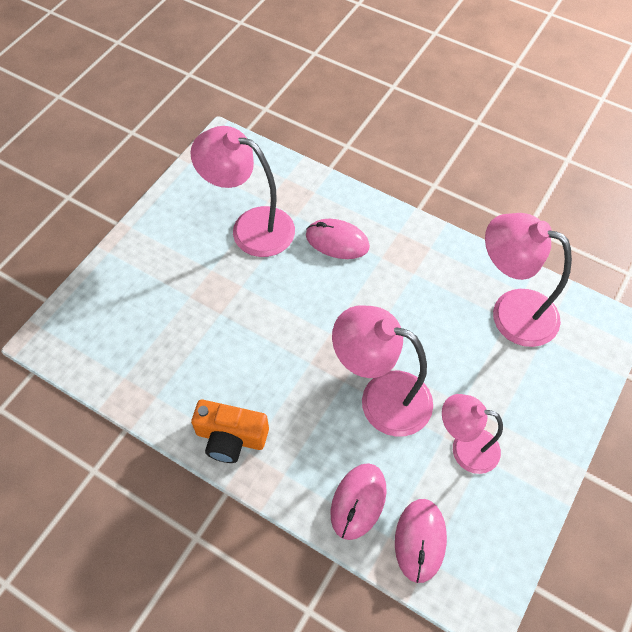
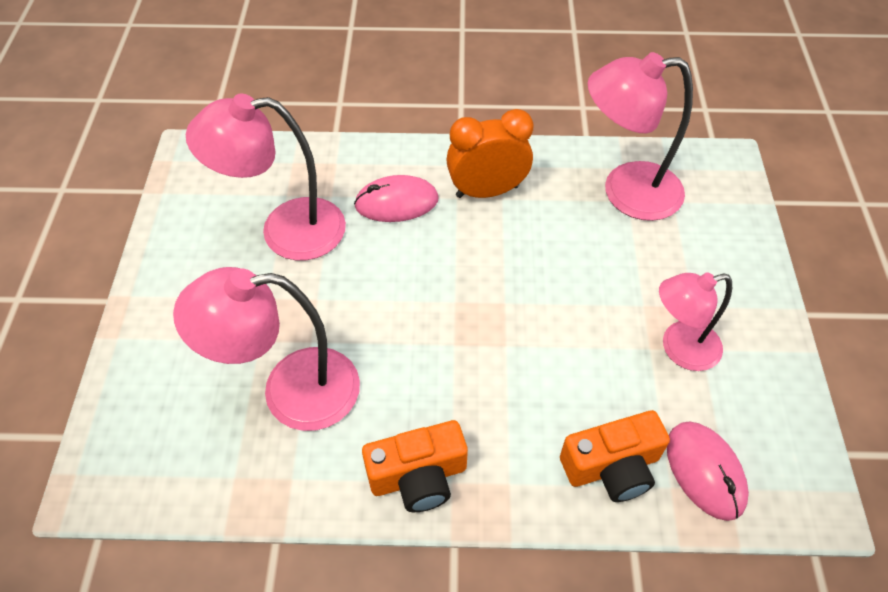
camera: 30 degrees left, 5 degrees down
pink mouse [331,463,387,540] -> orange camera [560,410,670,502]
pink lamp [332,306,433,437] -> pink lamp moved to [173,267,360,431]
none -> orange clock [446,109,533,198]

